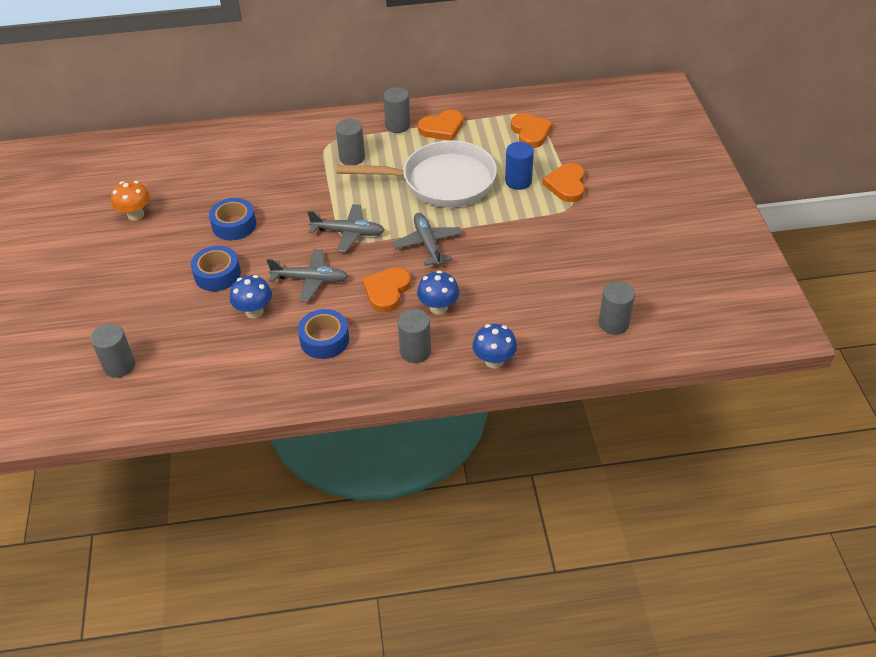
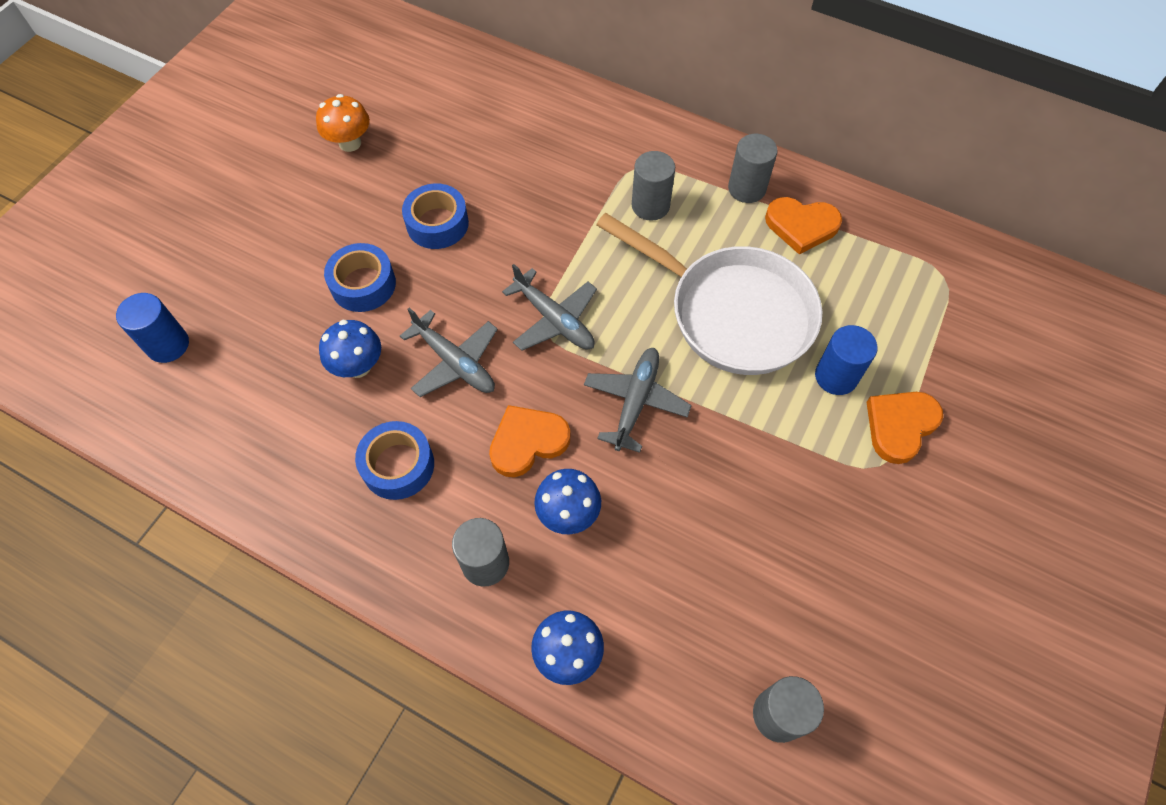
camera: 35 degrees right, 15 degrees up
grey cylinder [91,324,135,378] -> blue cylinder [116,293,189,363]
orange heart [511,113,553,148] -> none

